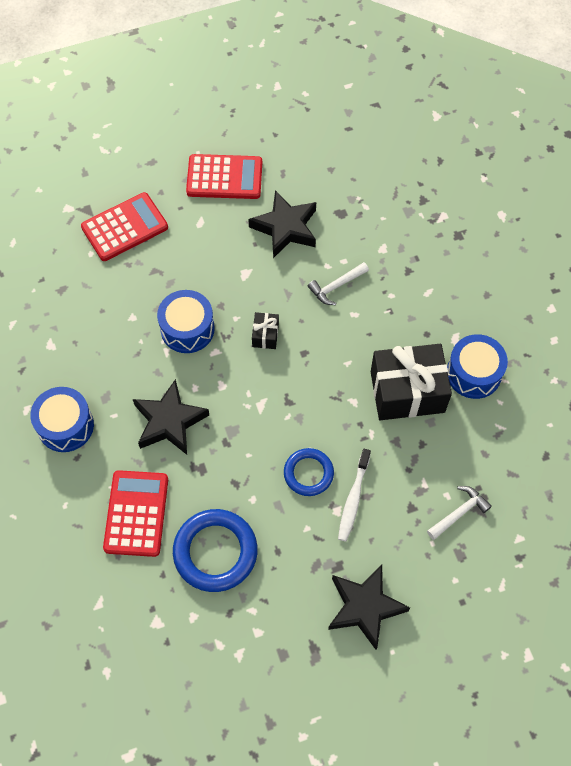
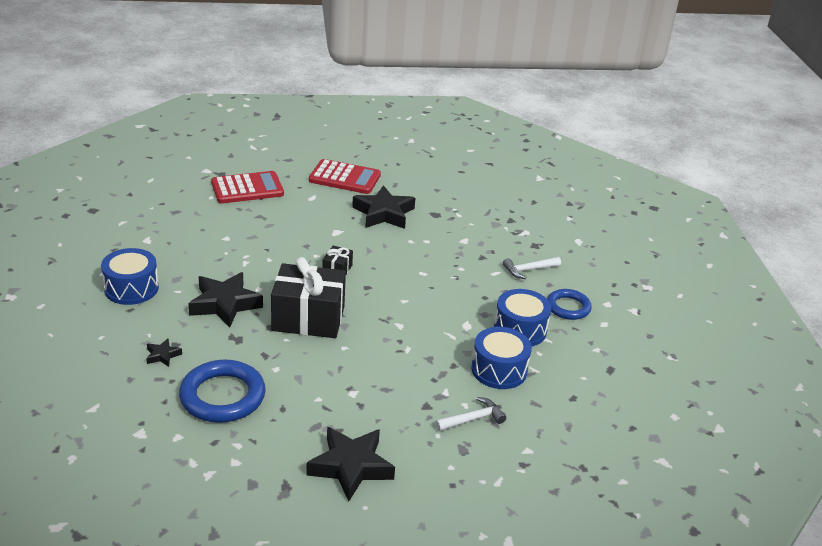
camera: 10 degrees right, 30 degrees down
red calculator [103,470,168,557] -> black star [146,339,182,367]
blue drum [157,290,215,353] -> blue drum moved to [471,327,532,389]
blue ring [284,448,334,496] -> blue ring moved to [547,289,592,320]
white hammer [308,262,369,305] -> white hammer moved to [503,257,561,279]
white toothbrush [338,449,371,541] -> none
black gift [371,344,452,420] -> black gift moved to [271,257,346,338]

